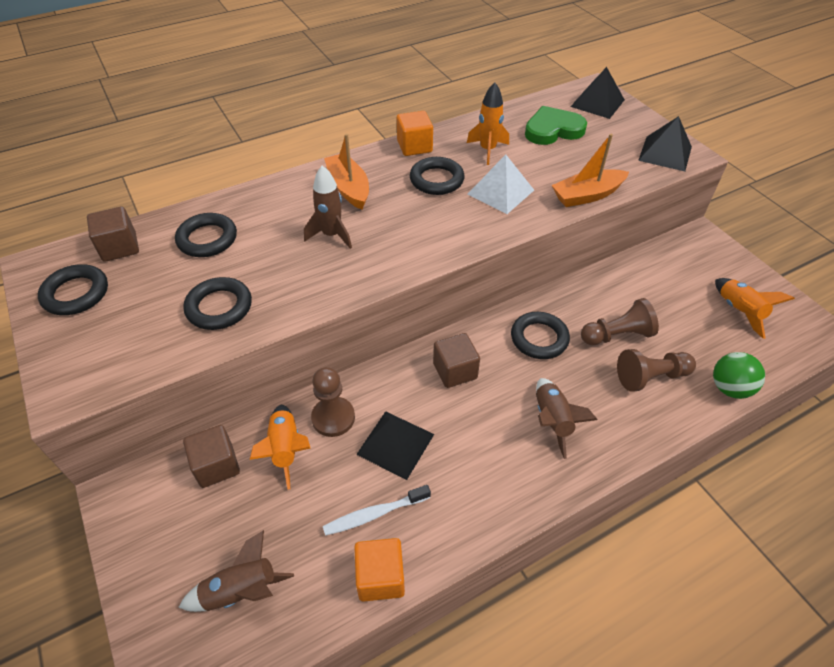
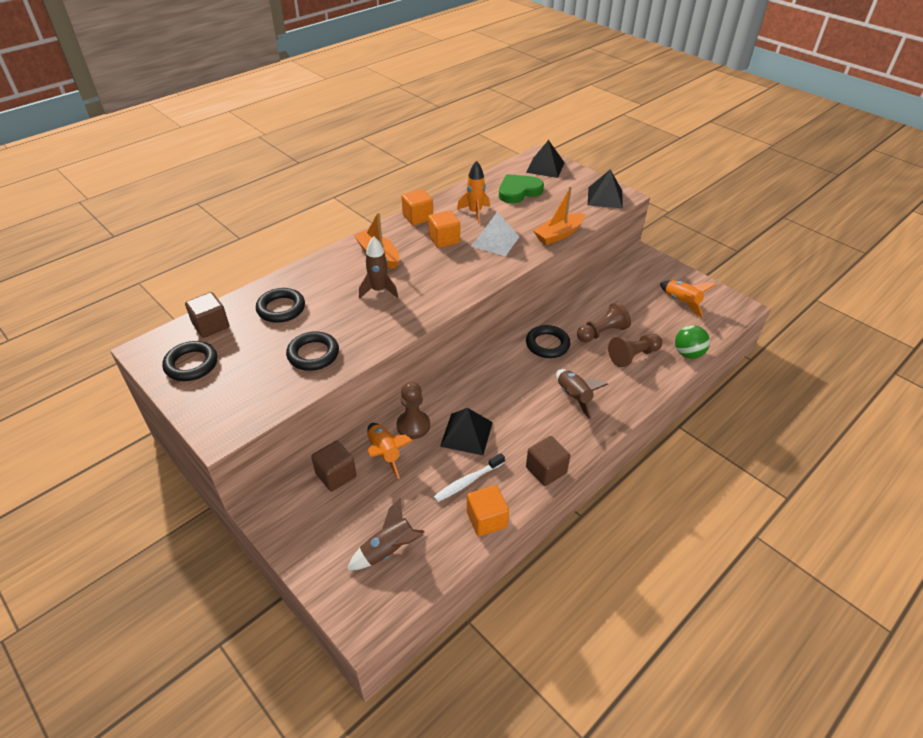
camera: 15 degrees left, 5 degrees down
black ring [410,157,465,195] -> orange cube [428,210,460,248]
brown cube [433,333,480,388] -> brown cube moved to [526,436,571,486]

